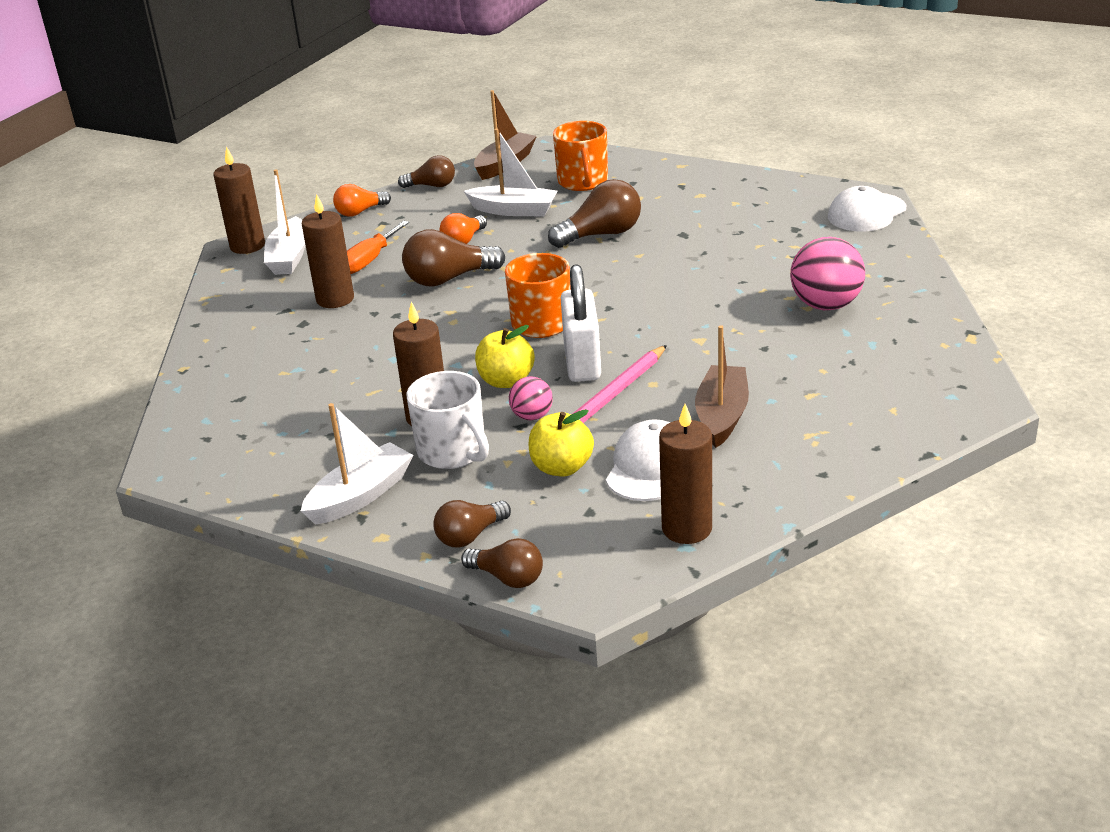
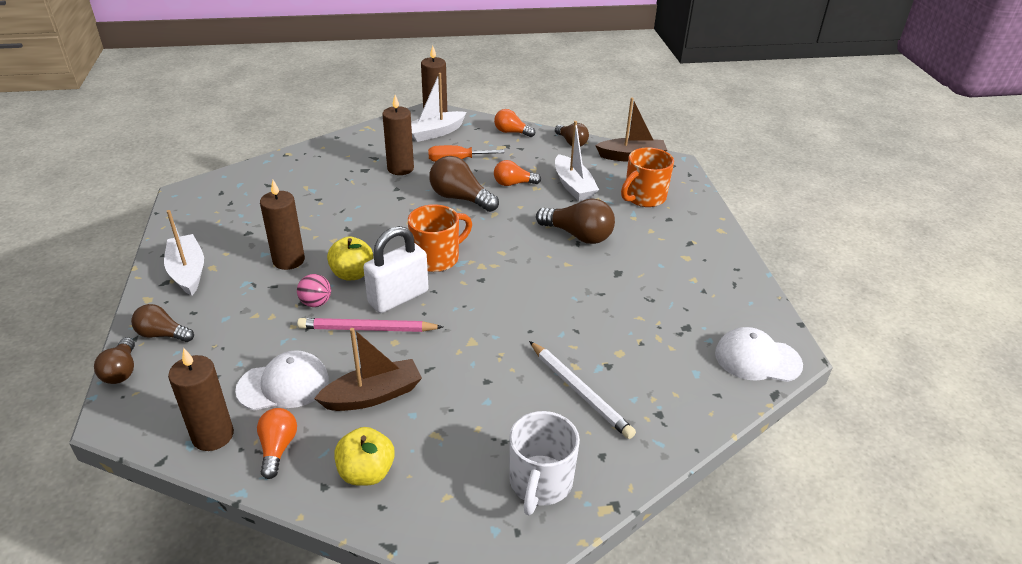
camera: 50 degrees right, 5 degrees up
white boat [301,403,413,525] -> white boat turned 120 degrees counterclockwise [164,210,204,296]
white mug [407,371,489,469] -> white mug moved to [509,411,580,515]
yellow apple [529,409,594,477] -> yellow apple moved to [334,427,395,486]
pink ball [790,237,865,310] -> white pencil [529,341,636,439]
none -> orange light bulb [257,408,297,479]

